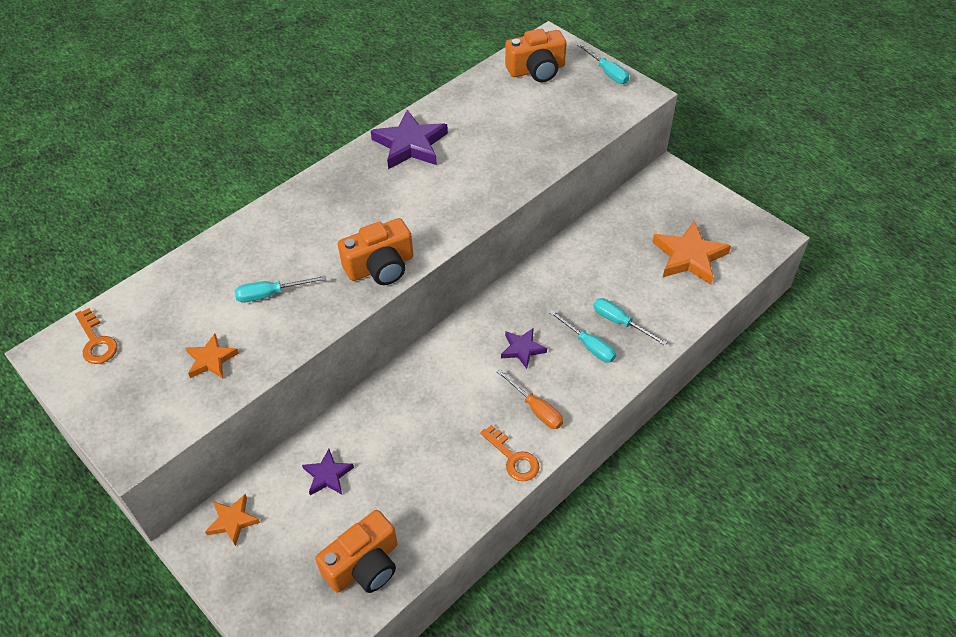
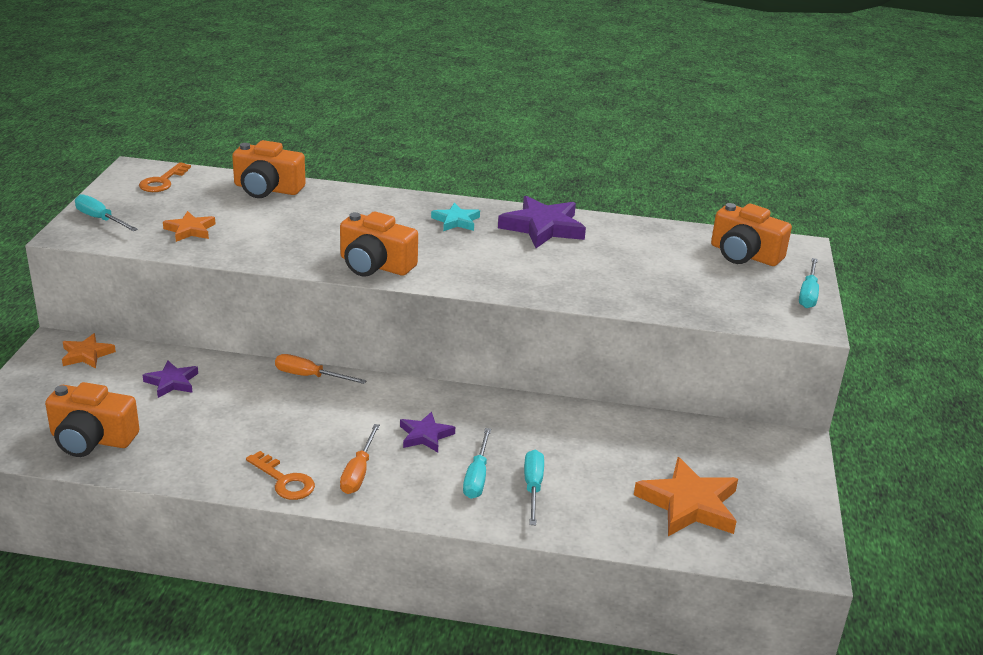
camera: 50 degrees right, 20 degrees down
turquoise screwdriver [234,275,327,303] -> turquoise screwdriver moved to [75,194,138,231]
orange key [480,425,540,481] -> orange key turned 60 degrees counterclockwise [246,451,315,500]
none -> orange camera [232,140,306,198]
none -> orange screwdriver [275,354,367,384]
none -> turquoise star [431,203,480,231]

